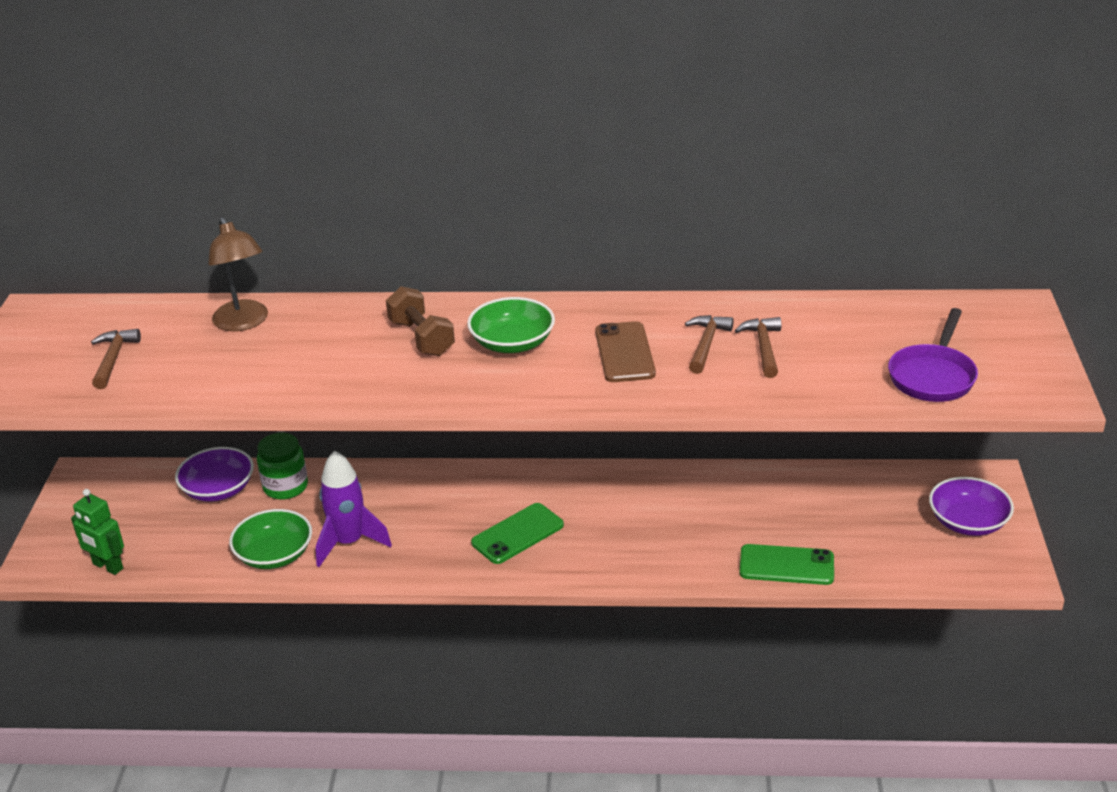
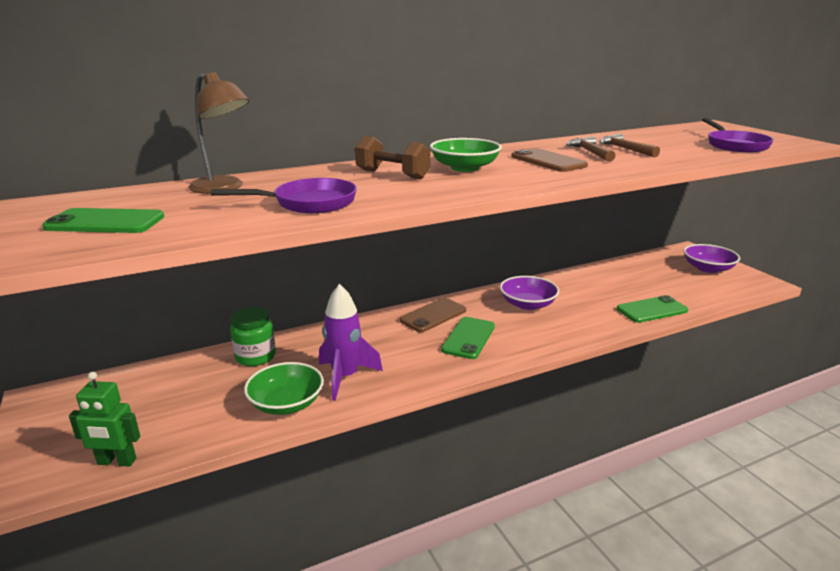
camera: 30 degrees left, 10 degrees down
brown hammer [91,329,141,389] -> green phone [42,208,164,233]
purple bowl [175,447,254,502] -> purple bowl moved to [500,276,559,310]
none -> purple pan [211,178,357,213]
none -> brown phone [399,298,466,332]

